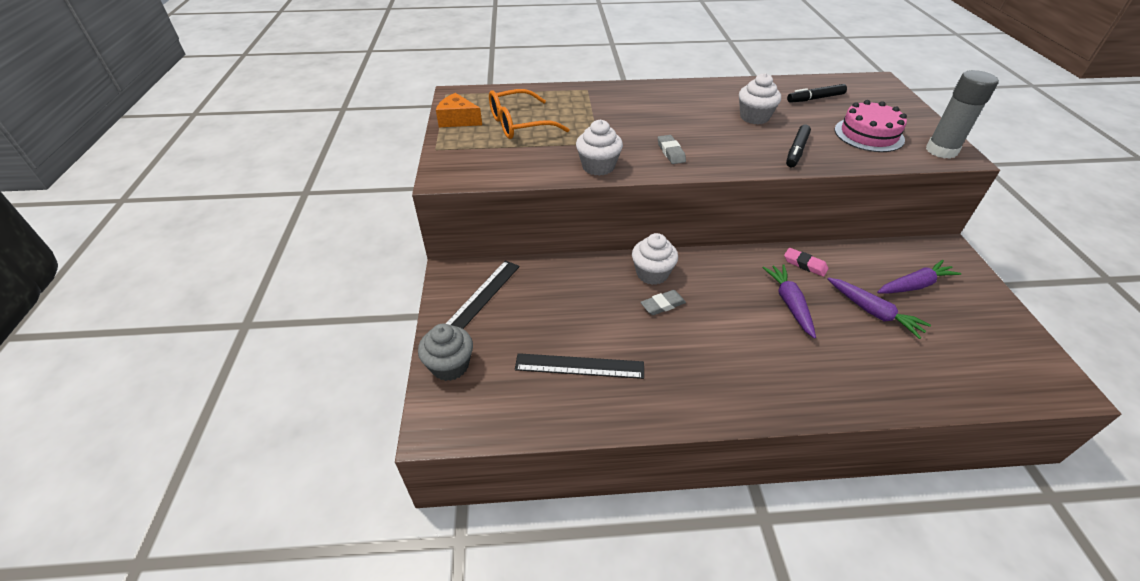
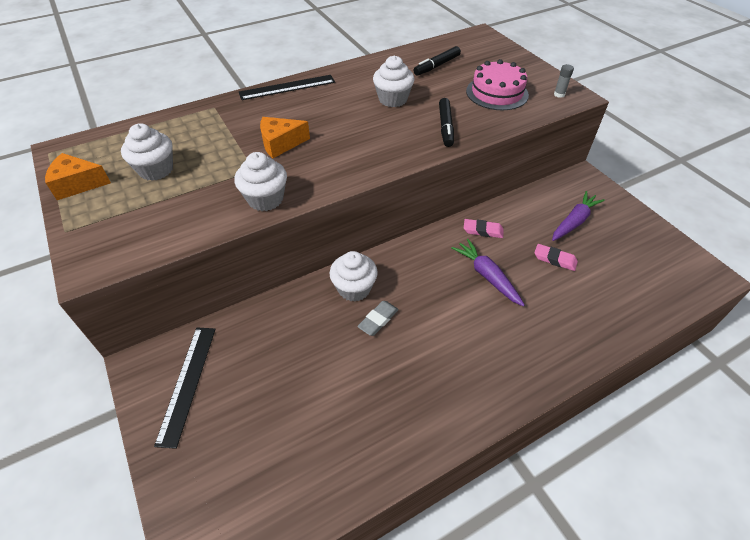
camera: 25 degrees left, 5 degrees up
grey cupcake [418,324,473,381] -> none
orange glasses [489,89,570,139] -> white cupcake [121,123,173,181]
black ruler [515,353,644,379] -> black ruler moved to [239,75,335,100]
grey eraser [658,135,686,164] -> none
purple carrot [828,277,931,339] -> pink eraser [534,244,578,271]
grey glue stick [926,70,999,159] -> grey glue stick [554,64,574,98], size x0.42
none -> orange cheese [260,117,310,158]

